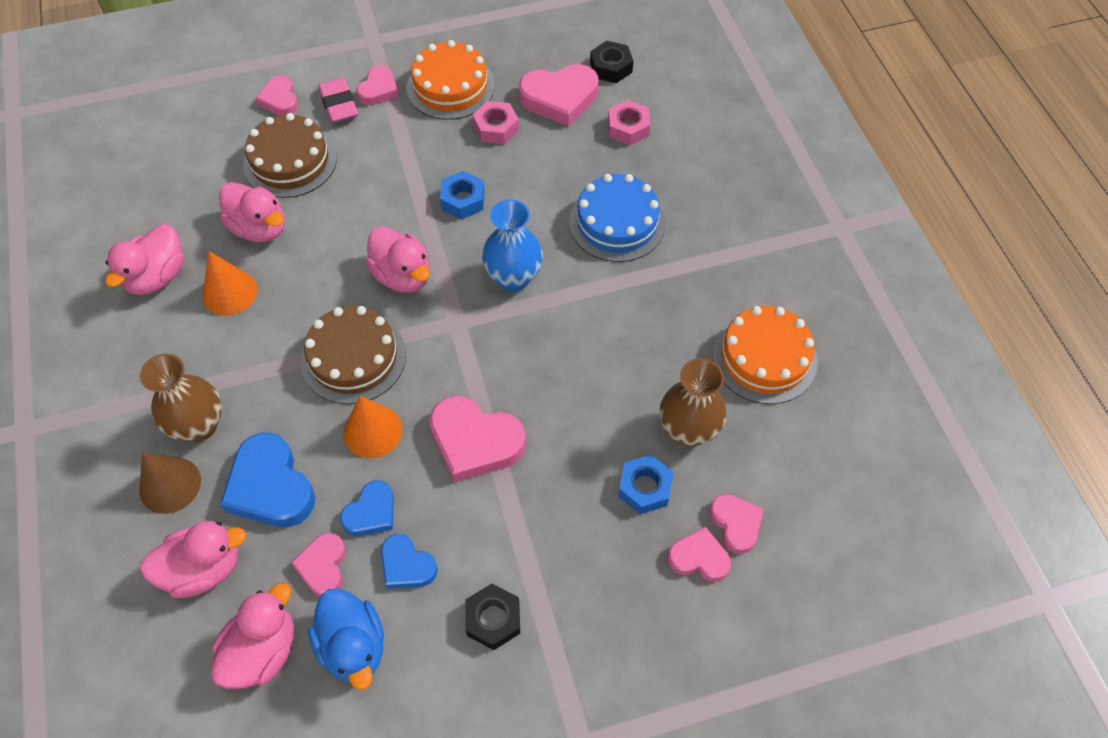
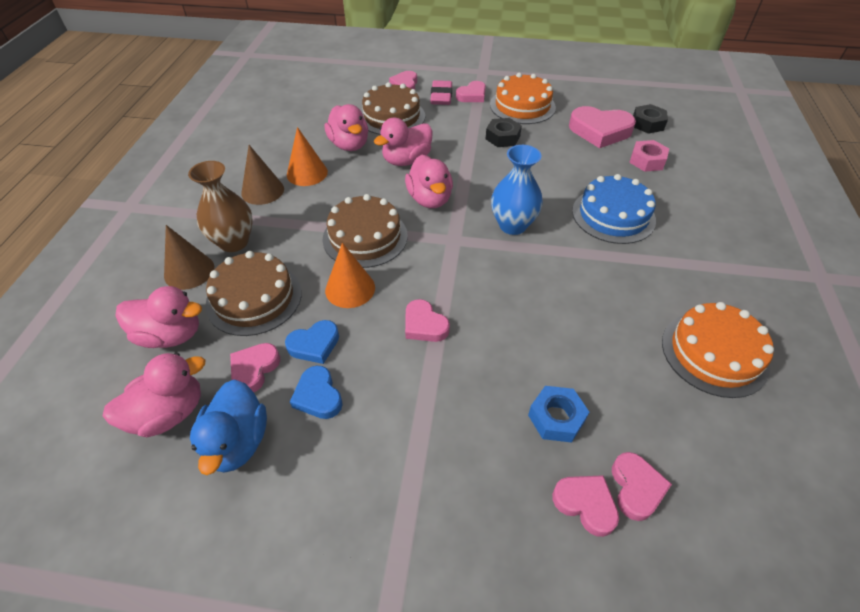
camera: 25 degrees right, 10 degrees down
pink duck [105,224,184,295] -> pink duck moved to [374,118,432,166]
blue heart [220,432,315,527] -> brown cake [205,251,302,336]
pink heart [429,396,526,483] -> pink heart [405,299,450,342], size x0.59
blue nut [440,171,485,219] -> none
black nut [465,584,520,650] -> black nut moved to [486,118,522,147]
pink nut [473,101,519,144] -> none
brown vase [660,358,727,447] -> none
none -> brown cone [241,145,284,205]

